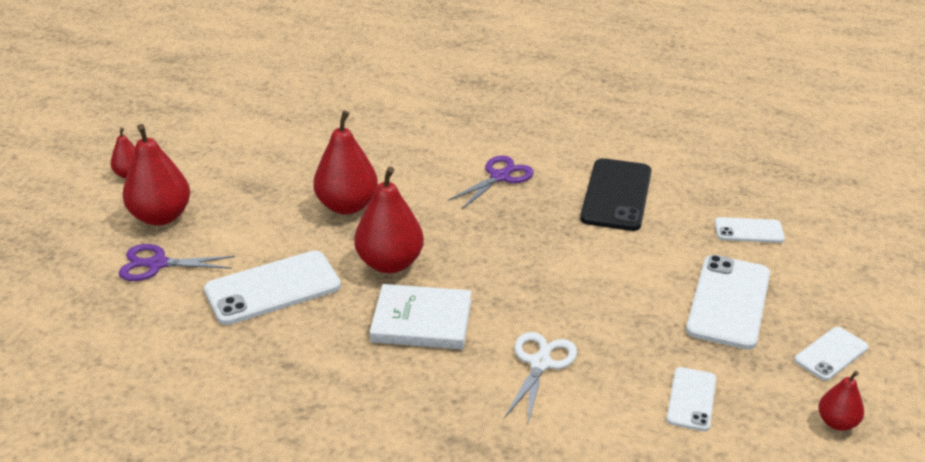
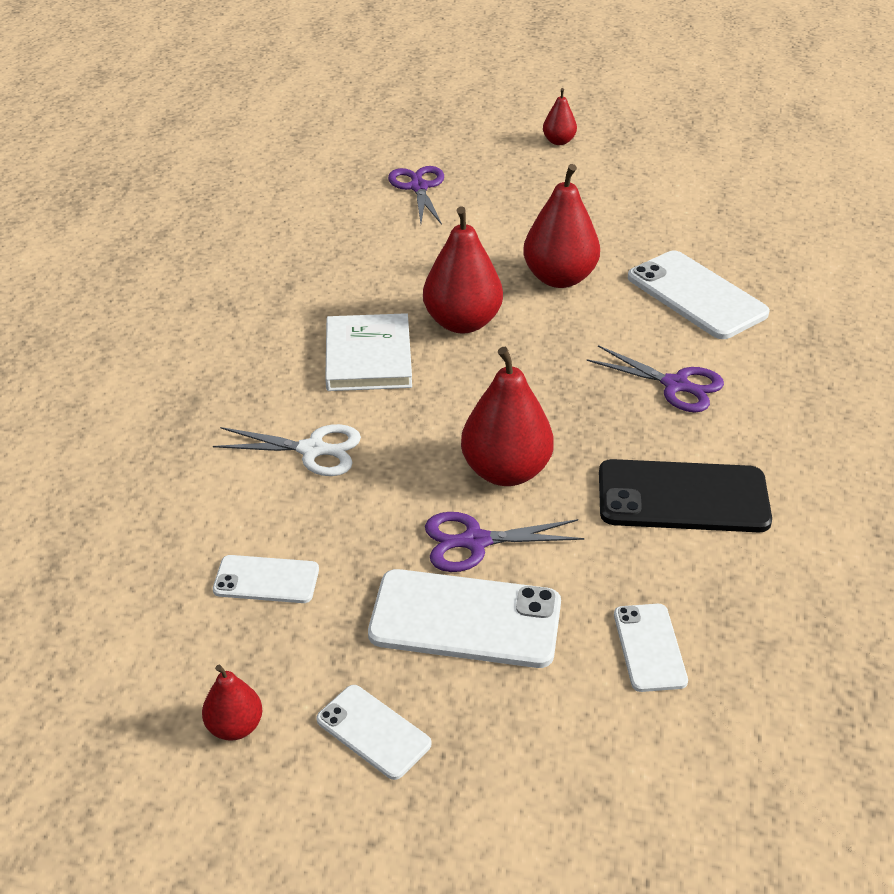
camera: 80 degrees right, 5 degrees up
red pear [123,124,190,226] -> red pear moved to [461,347,554,486]
white phone [204,250,341,325] -> white phone moved to [628,251,770,339]
none -> purple scissors [425,512,584,572]

